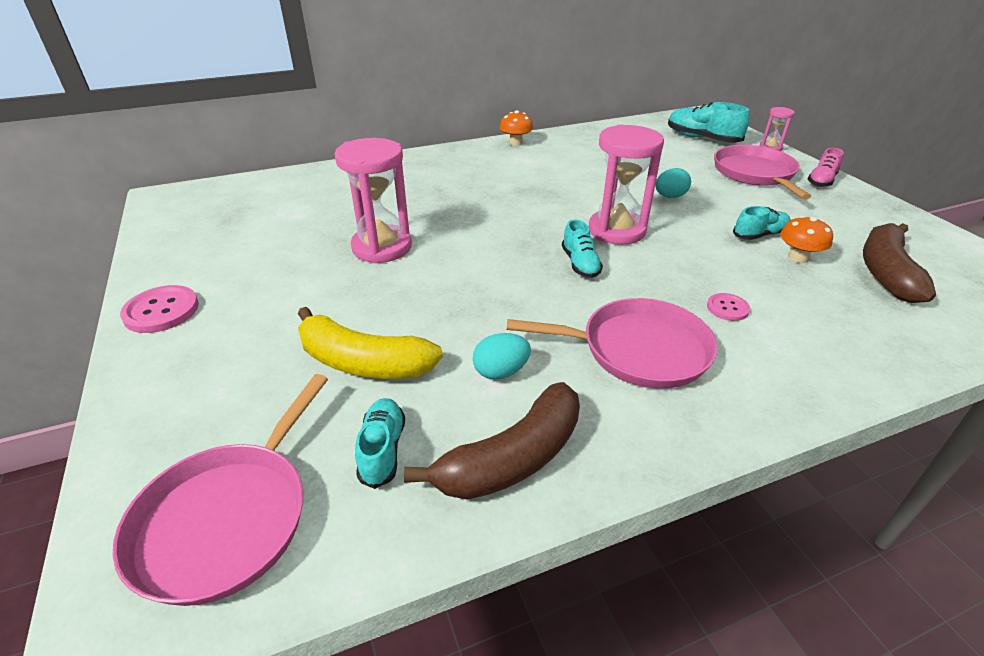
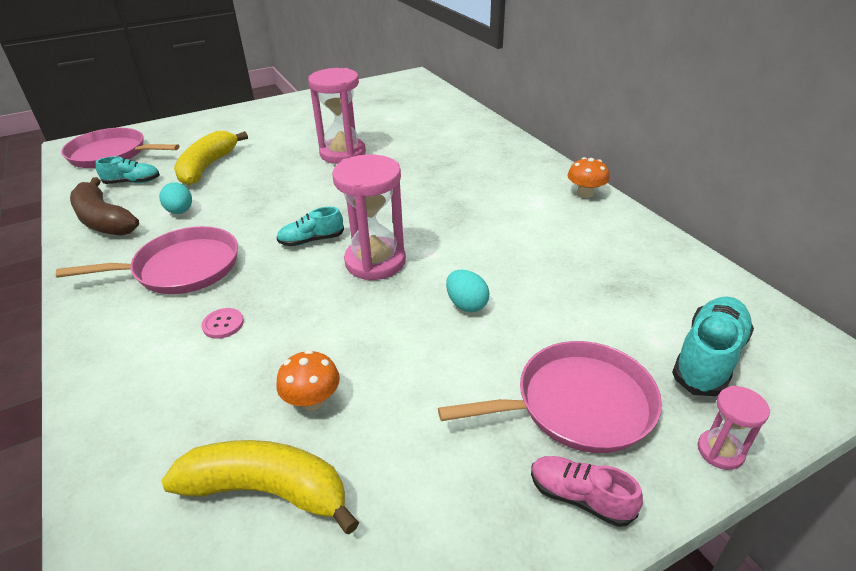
camera: 85 degrees right, 0 degrees up
pink button [120,285,199,333] -> none
pink pan [507,298,718,389] -> pink pan turned 105 degrees counterclockwise [56,226,238,294]
turquoise shoe [733,206,791,240] -> none
brown banana [863,223,936,303] -> yellow banana [162,440,359,534]

